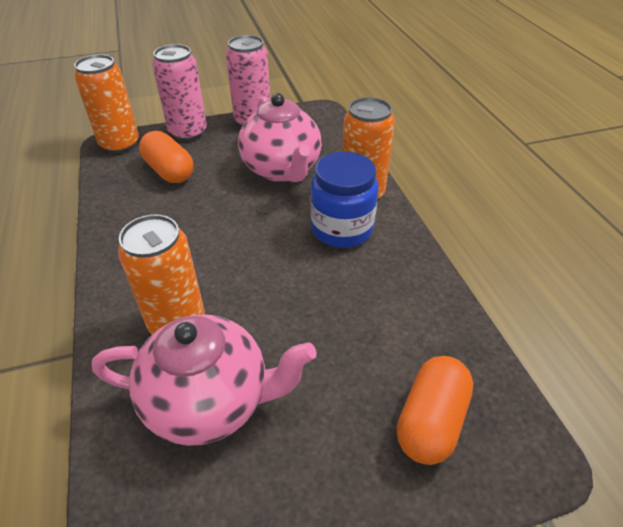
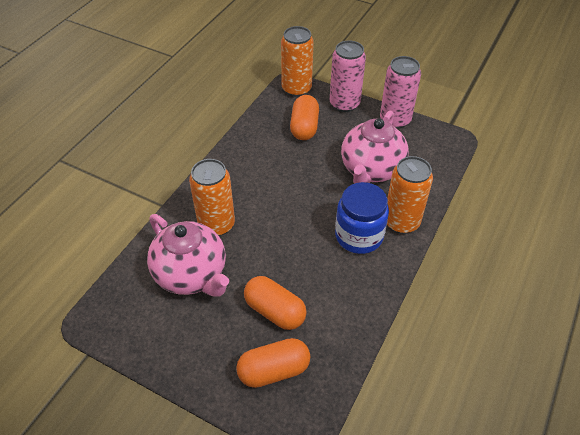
camera: 45 degrees right, 5 degrees up
none -> orange capsule [244,276,307,330]

